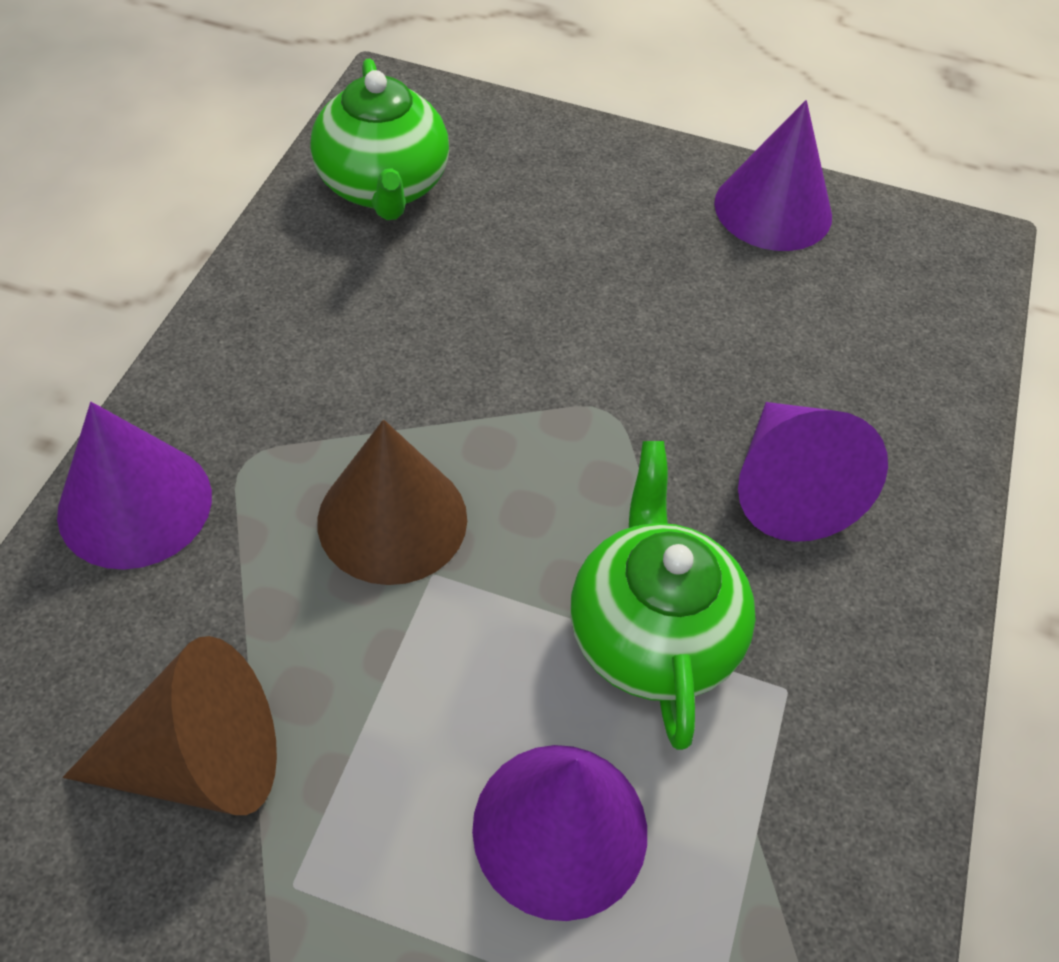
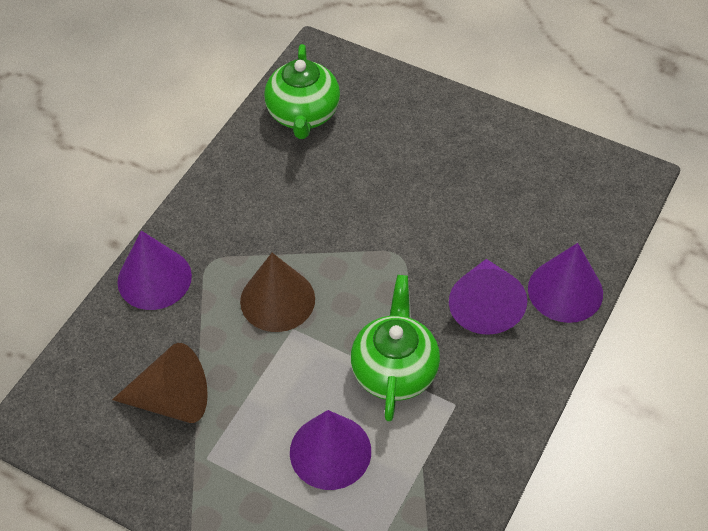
camera: 15 degrees right, 0 degrees up
purple cone [714,100,832,251] -> purple cone moved to [528,243,603,323]

